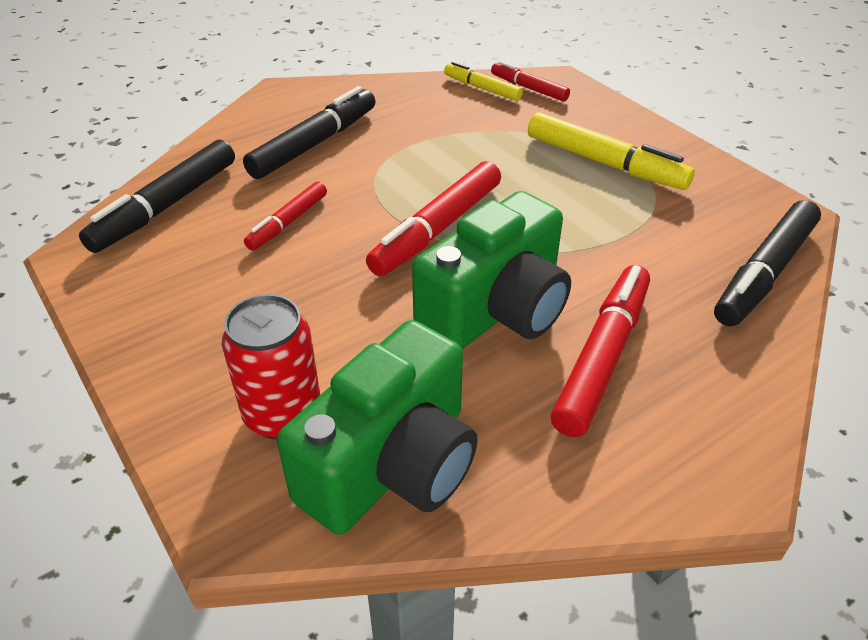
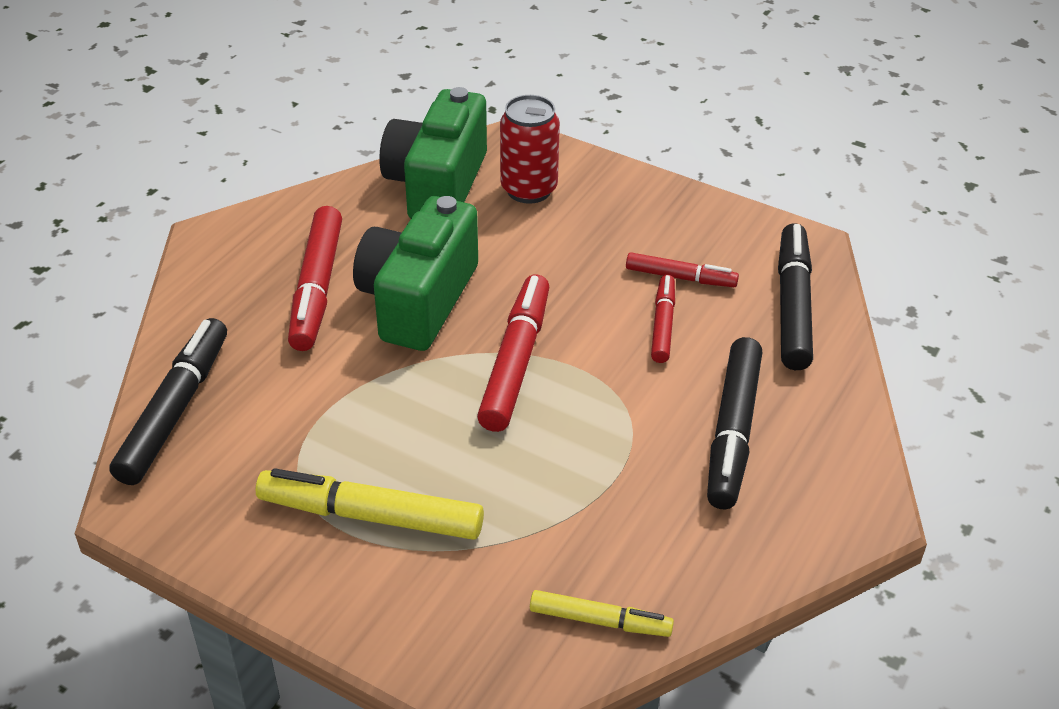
camera: 155 degrees right, 0 degrees up
red marker [491,61,570,101] -> red marker moved to [626,252,739,287]

